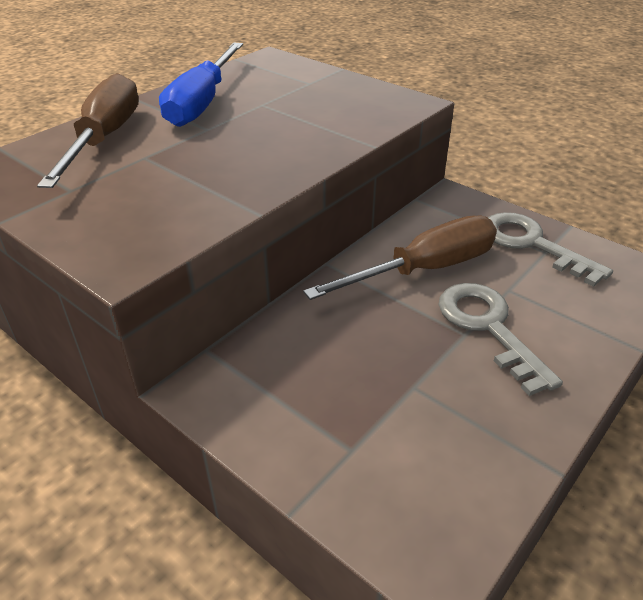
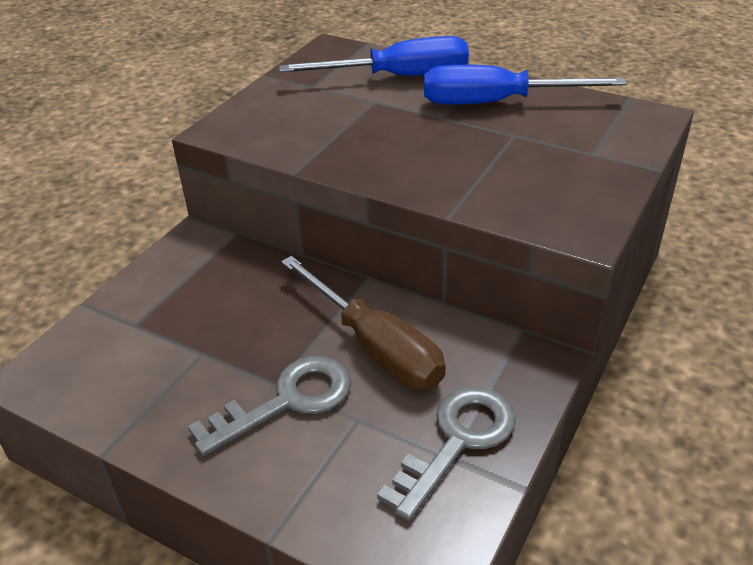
camera: 80 degrees right, 0 degrees up
brown screwdriver [37,73,139,188] -> blue screwdriver [279,36,469,76]

